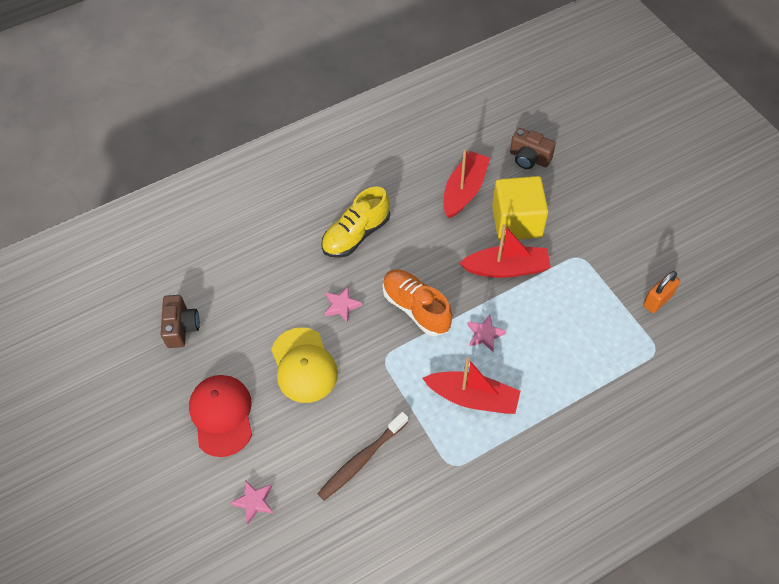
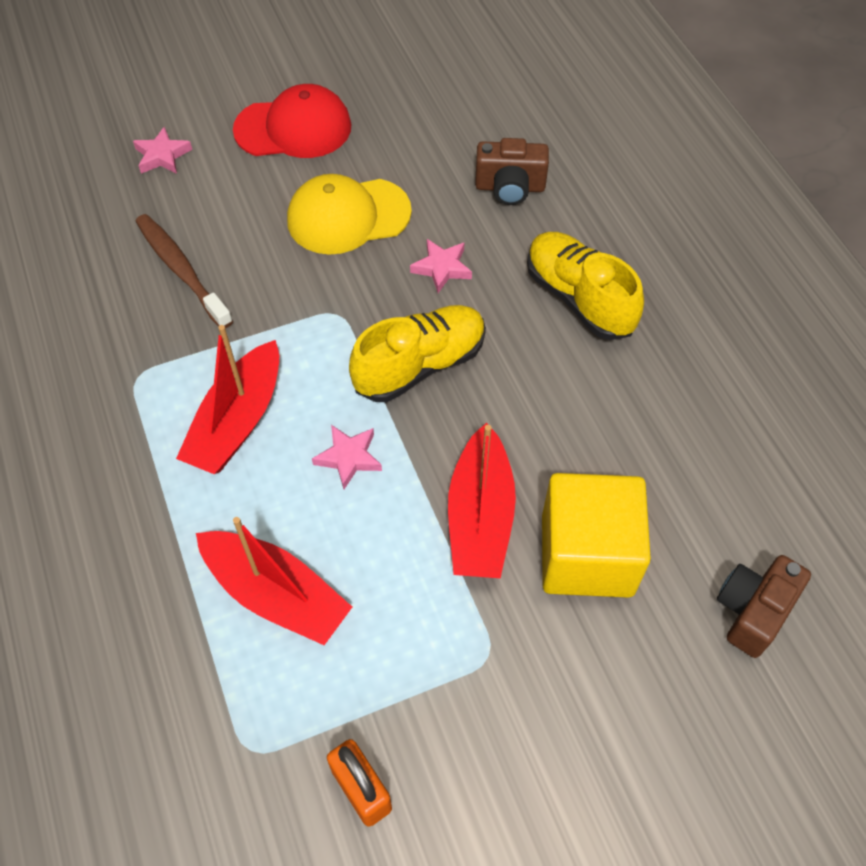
camera: 95 degrees right, 0 degrees up
brown camera [161,295,200,348] -> brown camera moved to [475,138,549,205]
orange shoe [383,269,452,336] -> yellow shoe [349,305,486,402]
red boat [443,149,490,219] -> red boat moved to [196,517,352,645]

